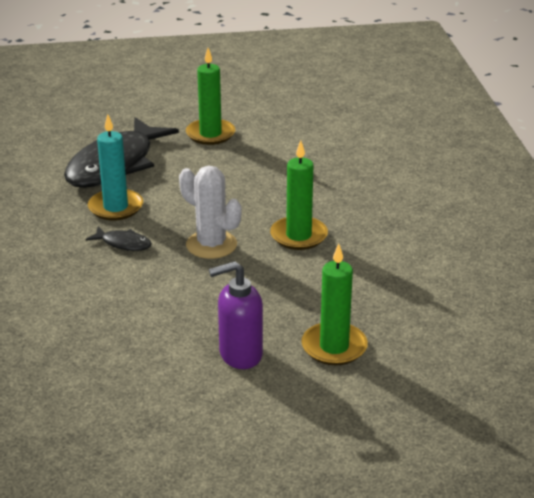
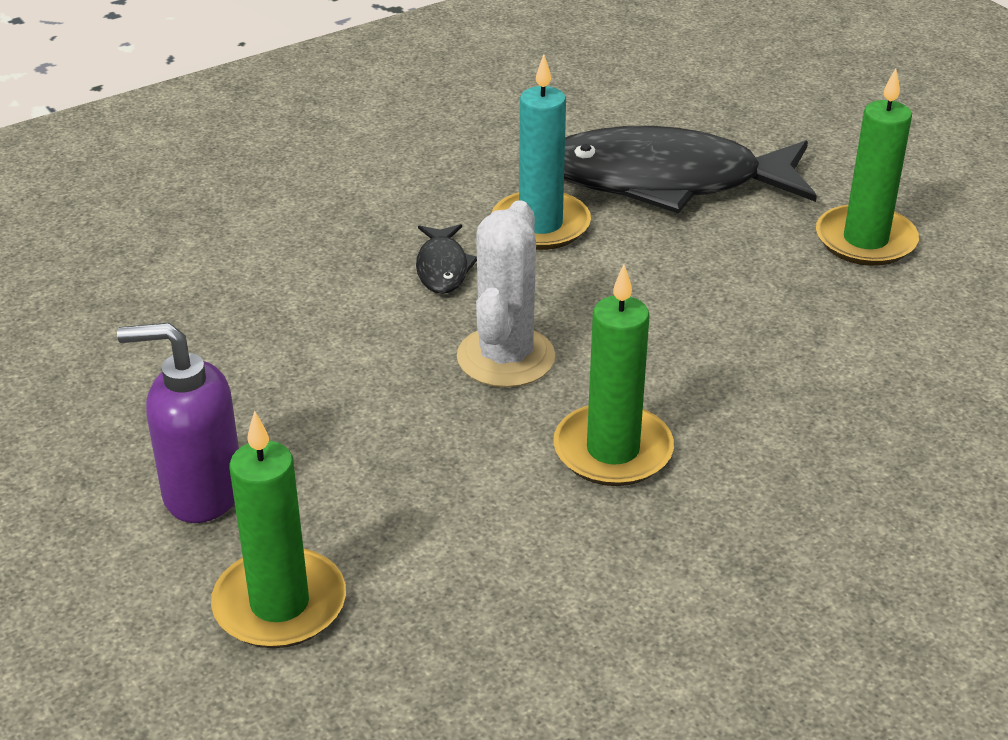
camera: 65 degrees right, 5 degrees up
purple soap dispenser [209,261,263,369] -> purple soap dispenser turned 45 degrees counterclockwise [117,323,239,523]

